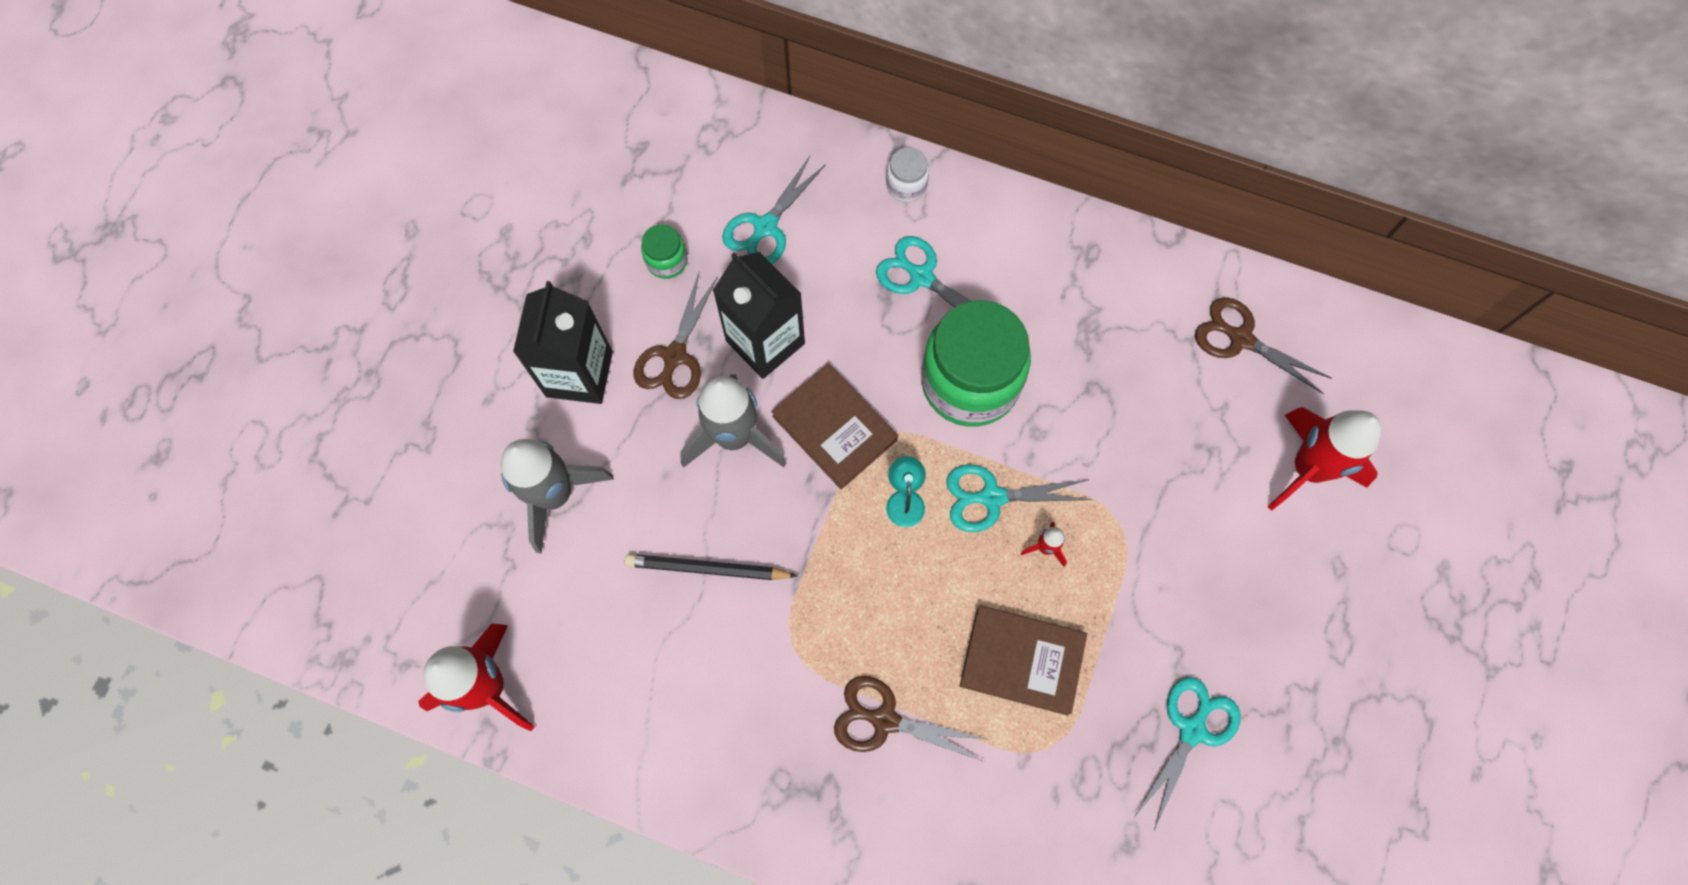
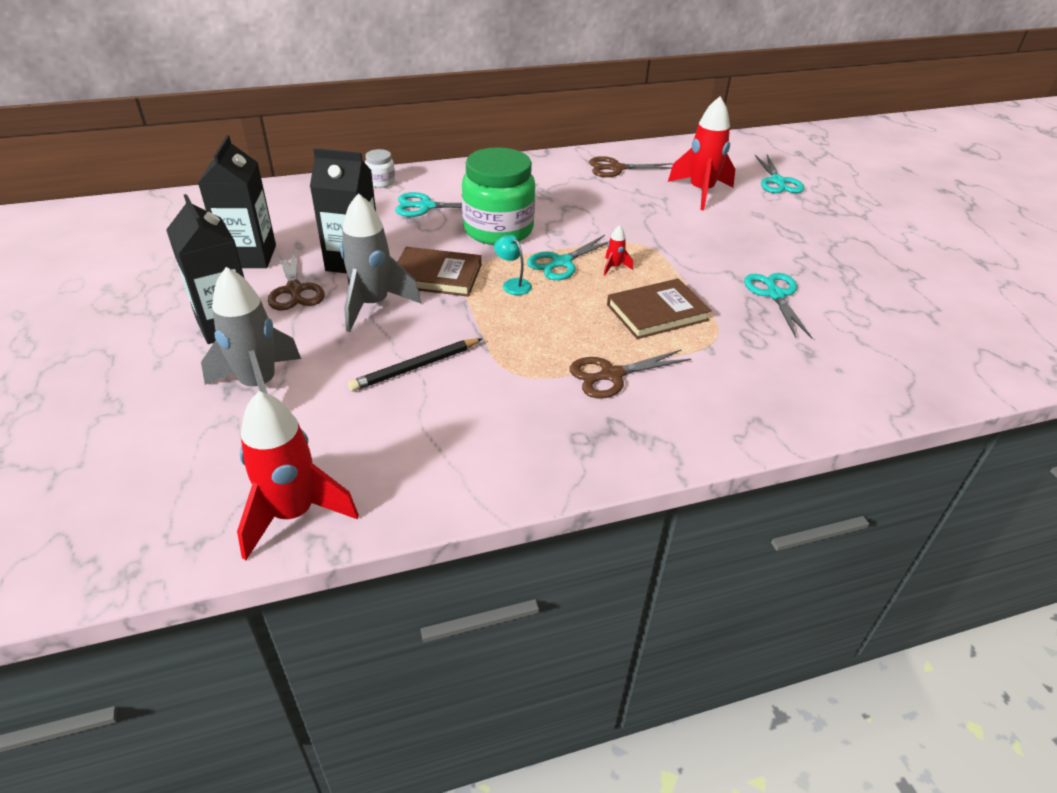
camera: 40 degrees left, 30 degrees down
green jar [641,224,687,279] -> black carton [198,135,276,268]
turquoise scissors [722,156,826,264] -> turquoise scissors moved to [755,154,805,193]

